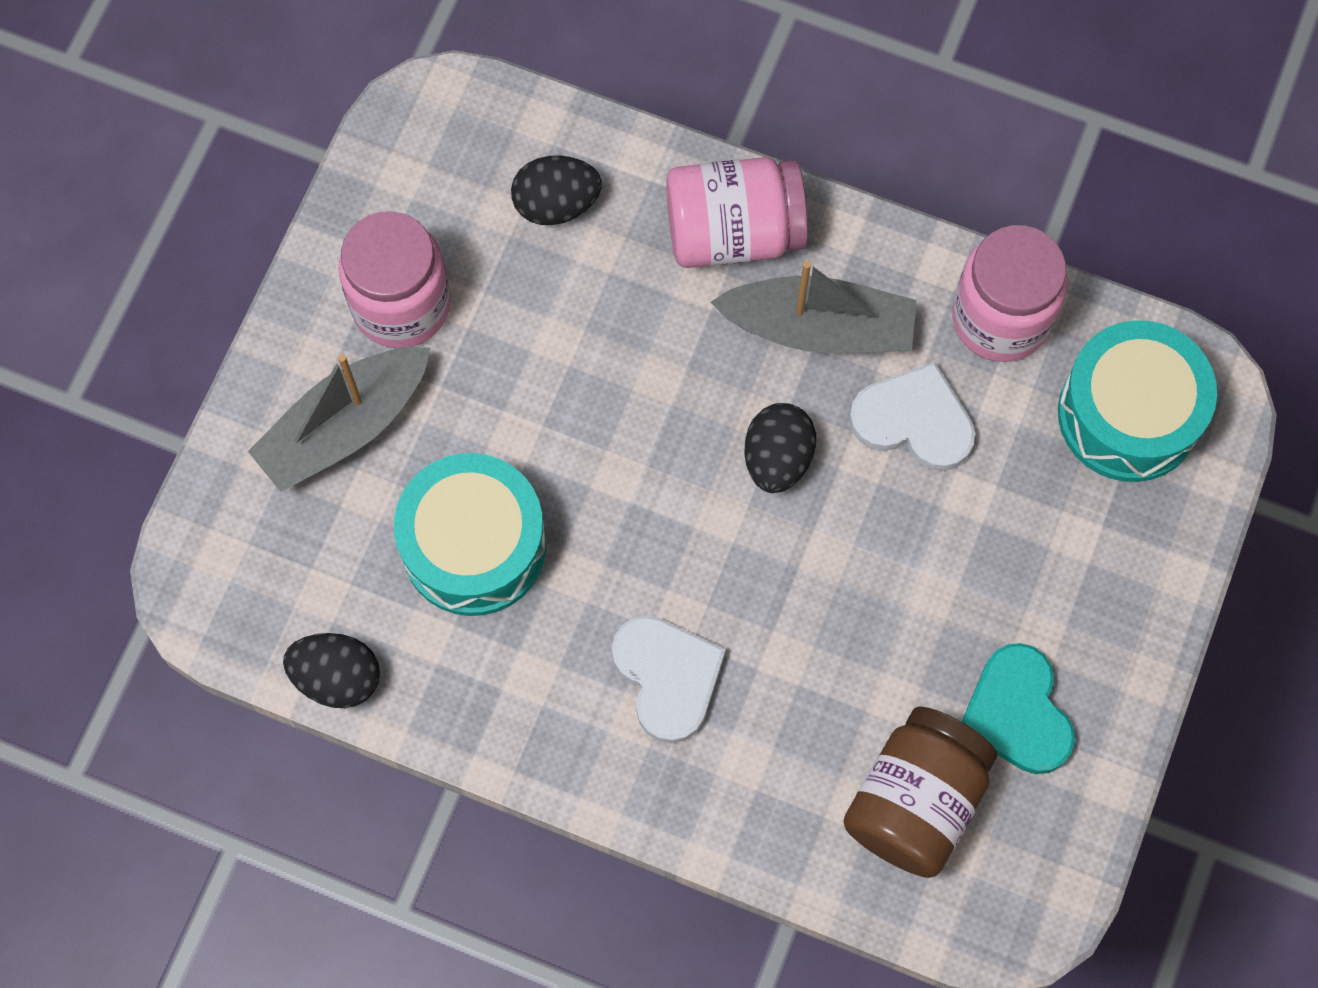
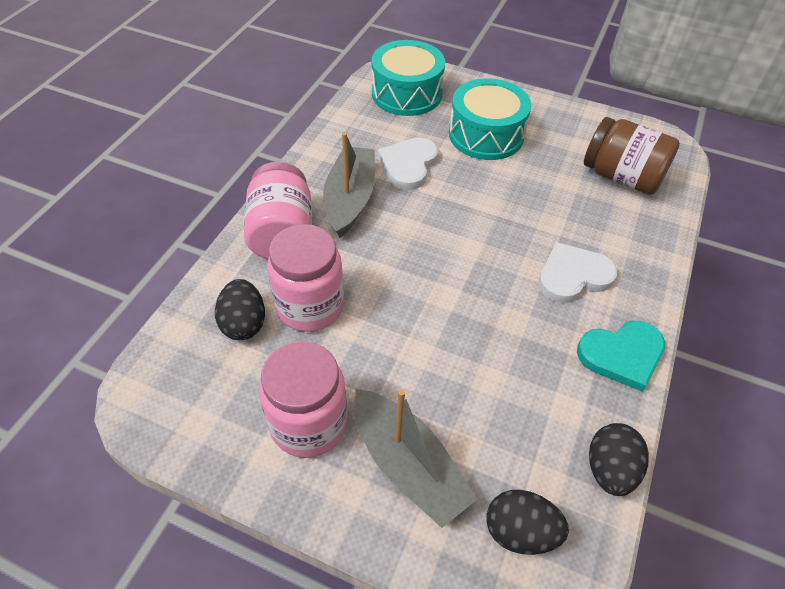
camera: 90 degrees left, 20 degrees down
turquoise drum [394,453,546,616] -> turquoise drum moved to [449,78,531,160]
black egg [744,403,816,493] -> black egg moved to [486,490,569,555]
pink jar [952,225,1067,362] -> pink jar moved to [267,224,344,332]
turquoise heart [962,643,1075,774] -> turquoise heart moved to [577,321,666,392]

